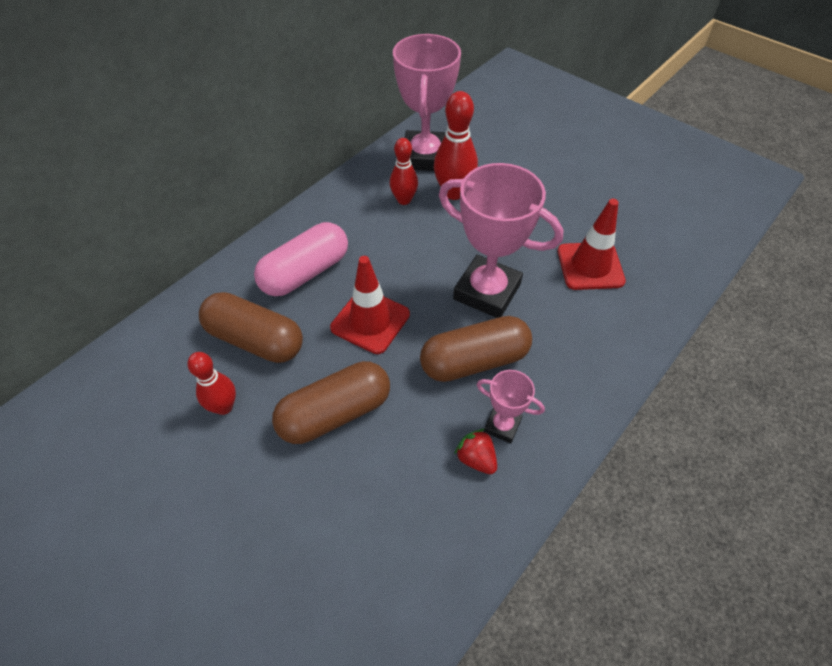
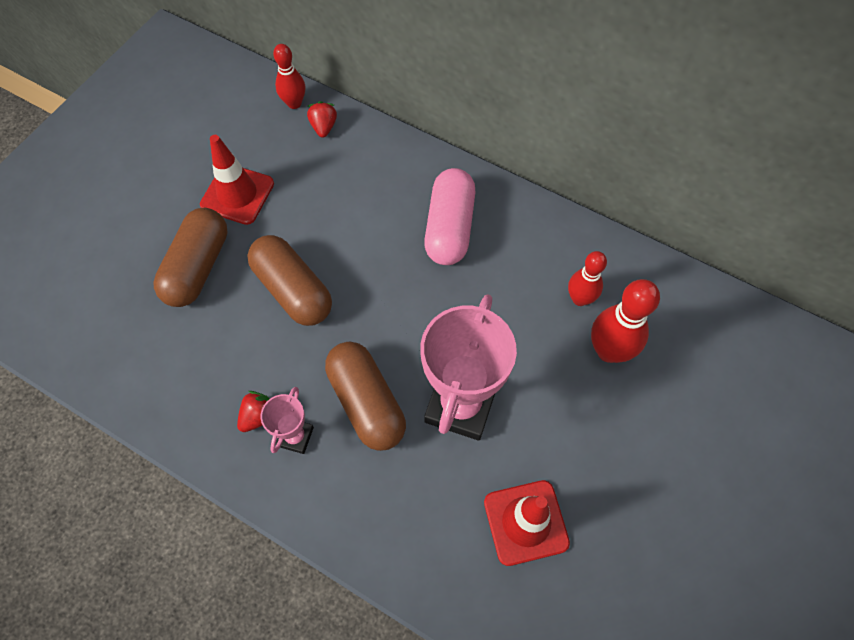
camera: 80 degrees right, 10 degrees up
red bowling pin [187,352,236,415] -> red bowling pin moved to [273,44,305,109]
brown capsule [199,292,303,363] -> brown capsule moved to [153,208,228,307]
pink capsule [254,222,348,296] -> pink capsule turned 60 degrees clockwise [424,168,476,265]
red traffic cone [330,256,410,354] -> red traffic cone moved to [200,135,274,225]
pink trophy [393,34,461,171] -> none
none -> red strawberry [307,101,337,138]

